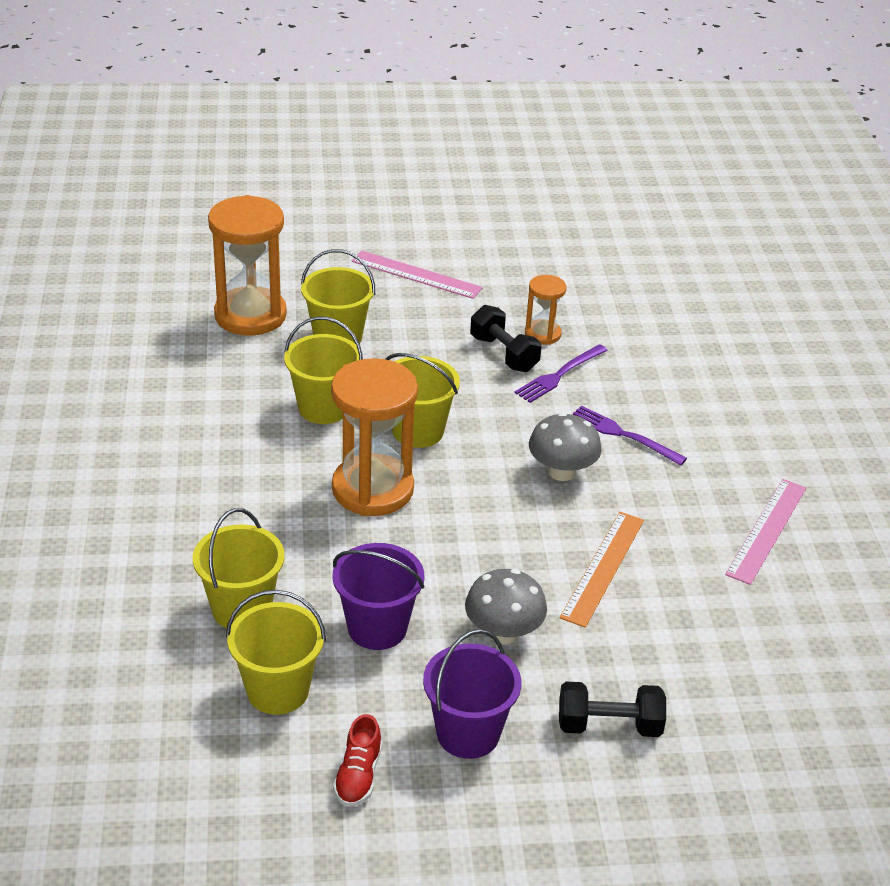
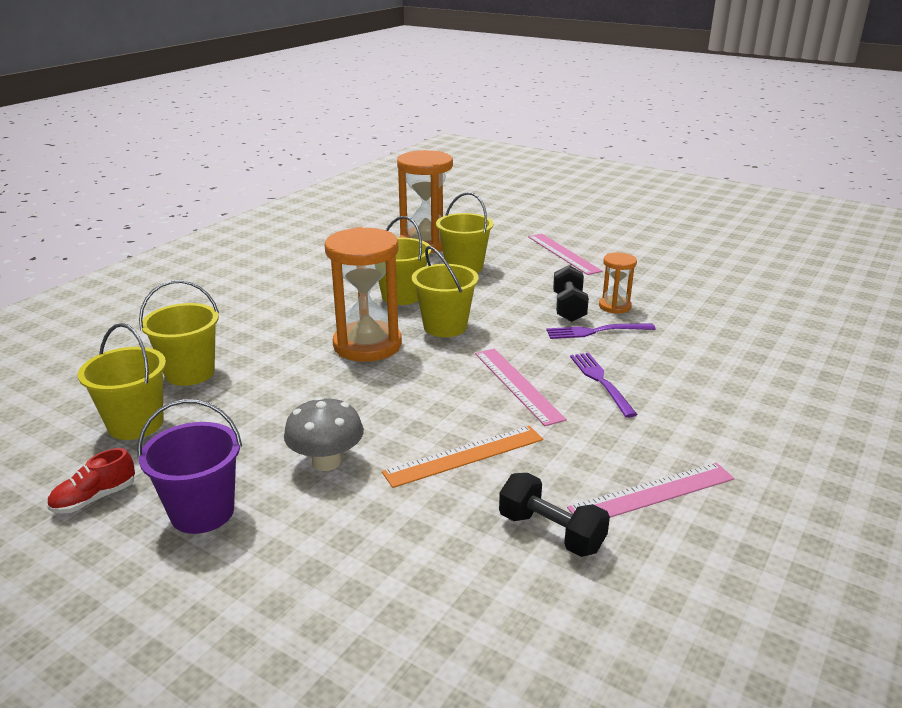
camera: 40 degrees right, 10 degrees down
purple bucket [332,543,425,650] -> none
grey mushroom [529,412,602,481] -> pink ruler [475,349,567,426]
black dumbbell [559,682,666,737] -> black dumbbell moved to [499,473,610,557]

